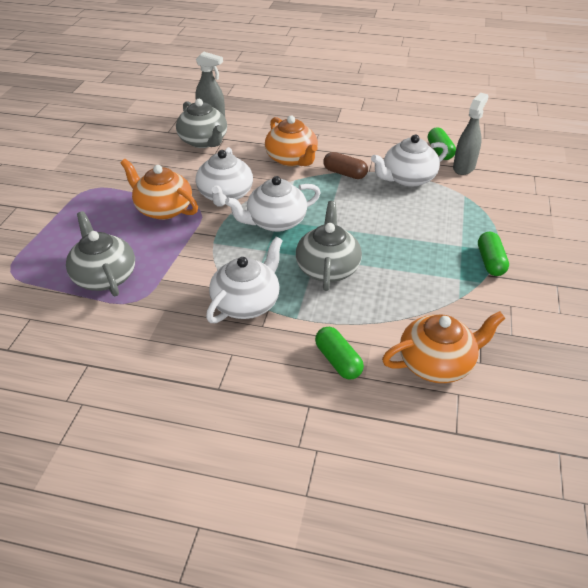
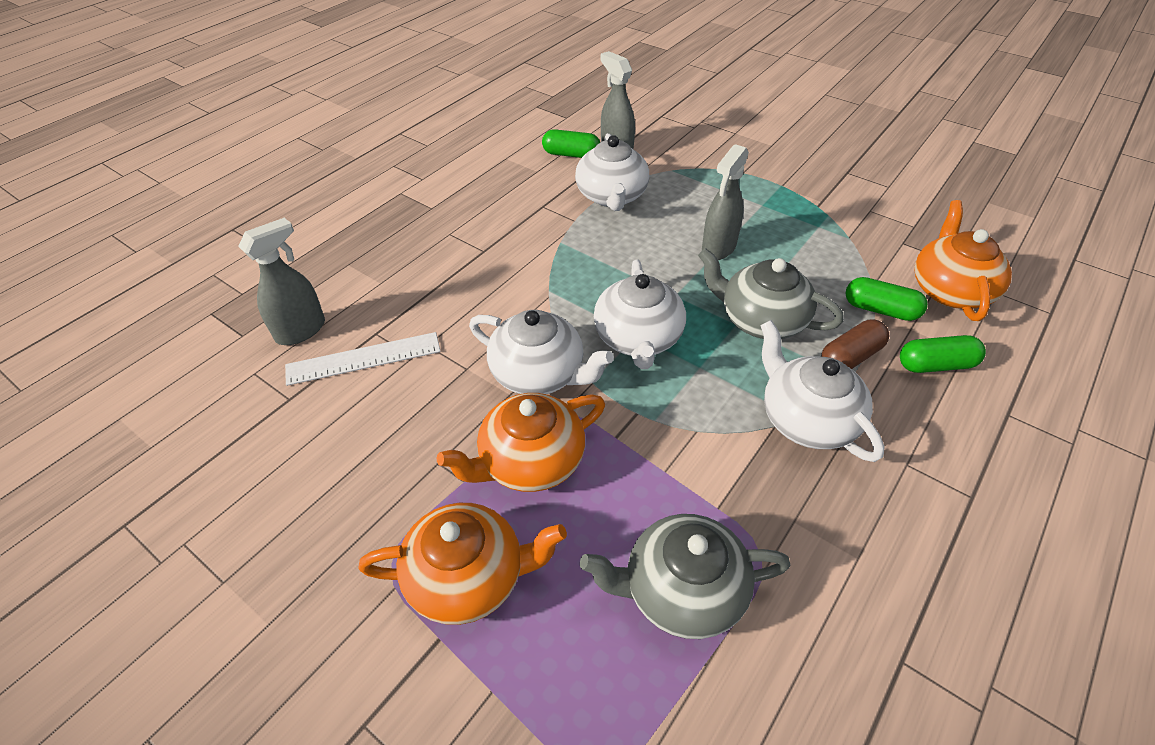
camera: 65 degrees left, 5 degrees up
grey teapot [176,99,227,148] -> white ruler [285,332,441,386]
orange teapot [265,116,318,166] -> orange teapot moved to [358,503,567,625]
brown capsule [323,152,368,179] -> brown capsule moved to [821,319,889,369]
green capsule [478,232,509,276] -> green capsule moved to [846,277,928,321]
none -> grey spray bottle [702,144,749,260]

